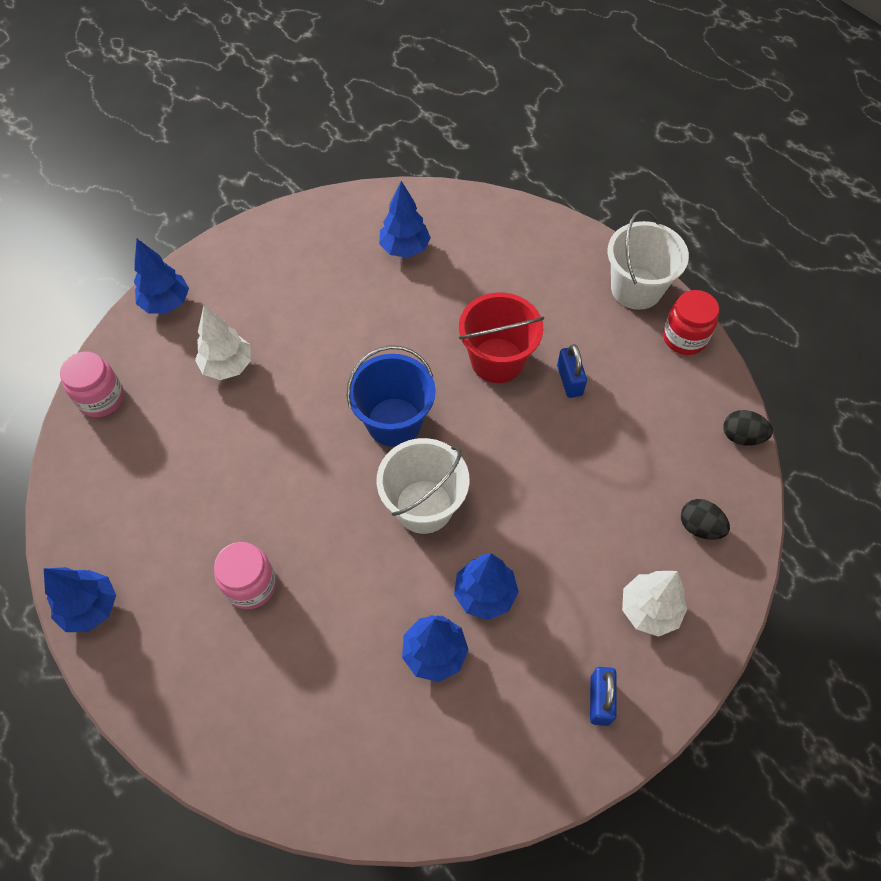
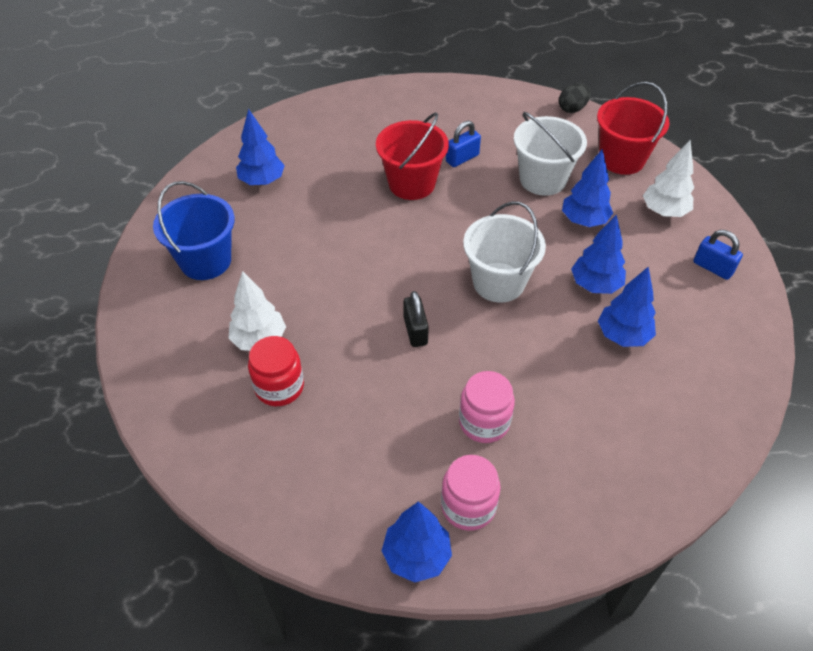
camera: 55 degrees left, 10 degrees down
pink jar [60,351,124,417] -> pink jar moved to [441,455,501,531]
blue tree [134,239,189,314] -> blue tree moved to [562,149,613,227]
blue bucket [347,345,435,447] -> blue bucket moved to [153,181,235,280]
blue padlock [557,344,587,398] -> blue padlock turned 60 degrees counterclockwise [446,121,481,167]
white bucket [608,209,689,310] -> white bucket moved to [514,112,587,196]
red jar [663,290,719,355] -> red jar moved to [248,336,304,406]
black egg [681,499,730,540] -> red bucket [597,82,670,175]
none -> black padlock [404,291,429,347]

